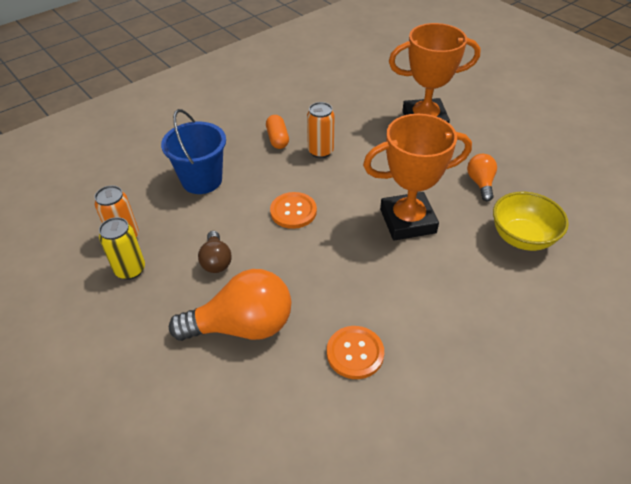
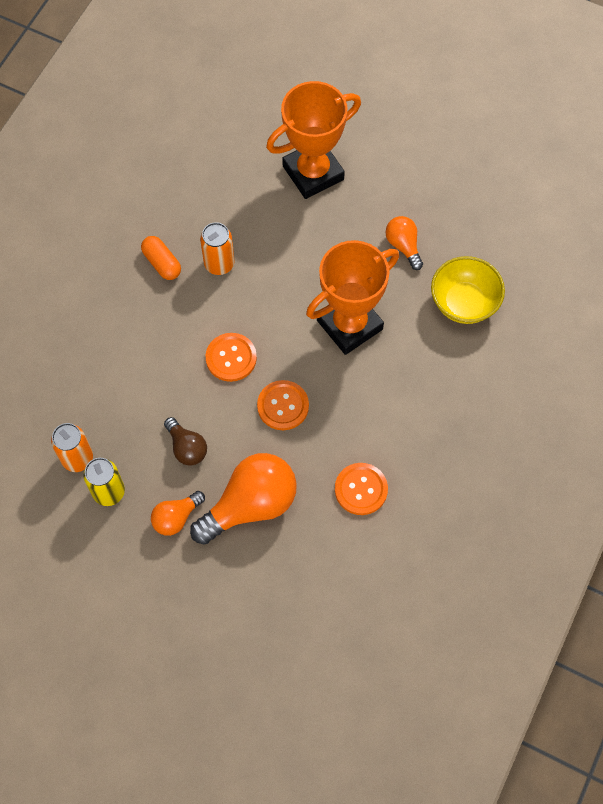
camera: 25 degrees left, 20 degrees up
blue bucket [161,109,226,194] -> none
none -> orange light bulb [151,491,205,536]
none -> orange button [257,380,309,430]

